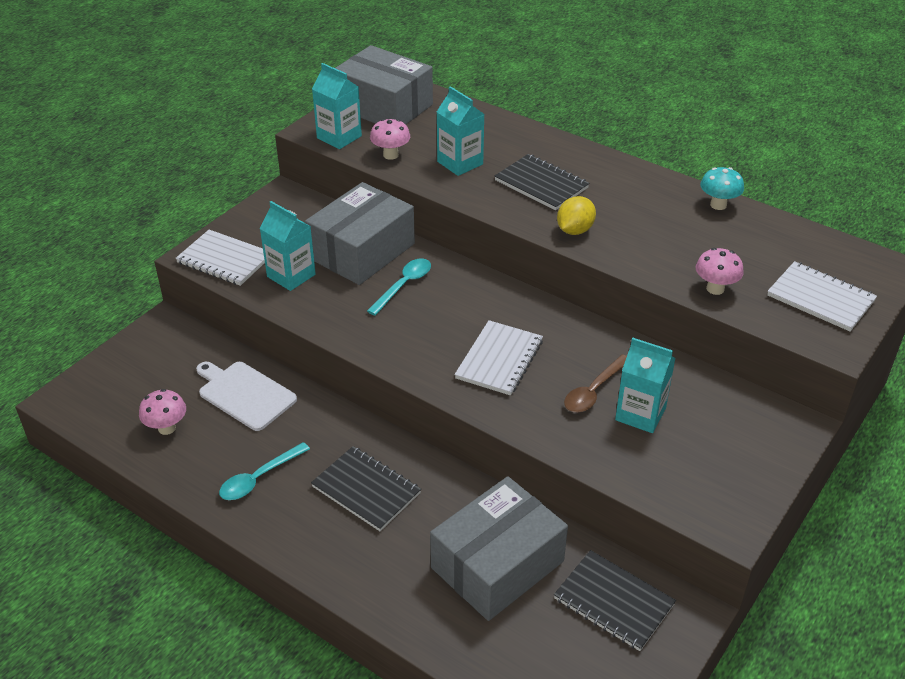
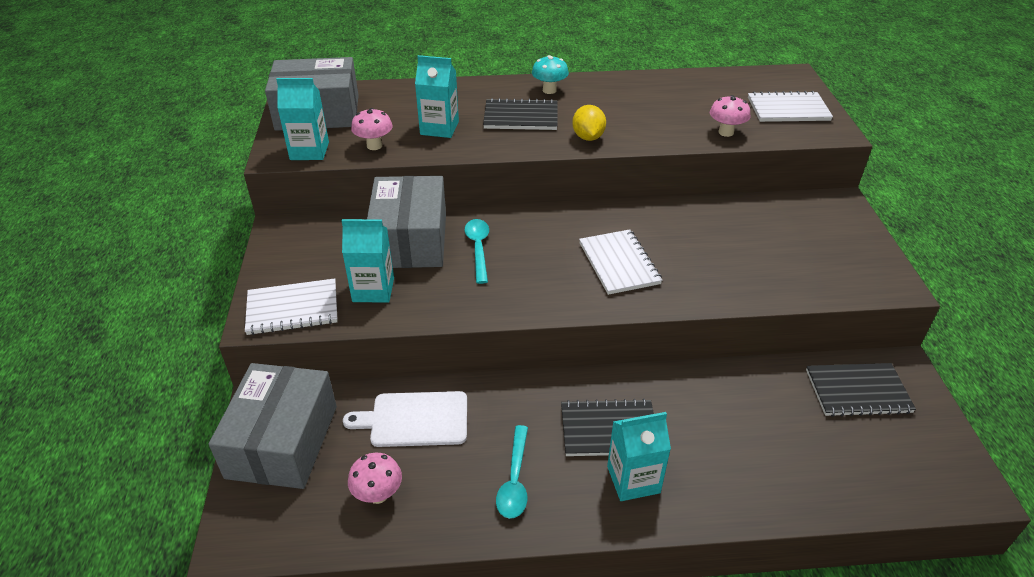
camera: 40 degrees left, 0 degrees up
grey box [430,476,568,621] -> grey box moved to [209,363,337,489]
brown spoon [564,354,627,413] -> none
turquoise carton [615,338,676,433] -> turquoise carton moved to [607,412,671,501]
turquoise mushroom [700,167,744,210] -> turquoise mushroom moved to [532,55,569,94]

